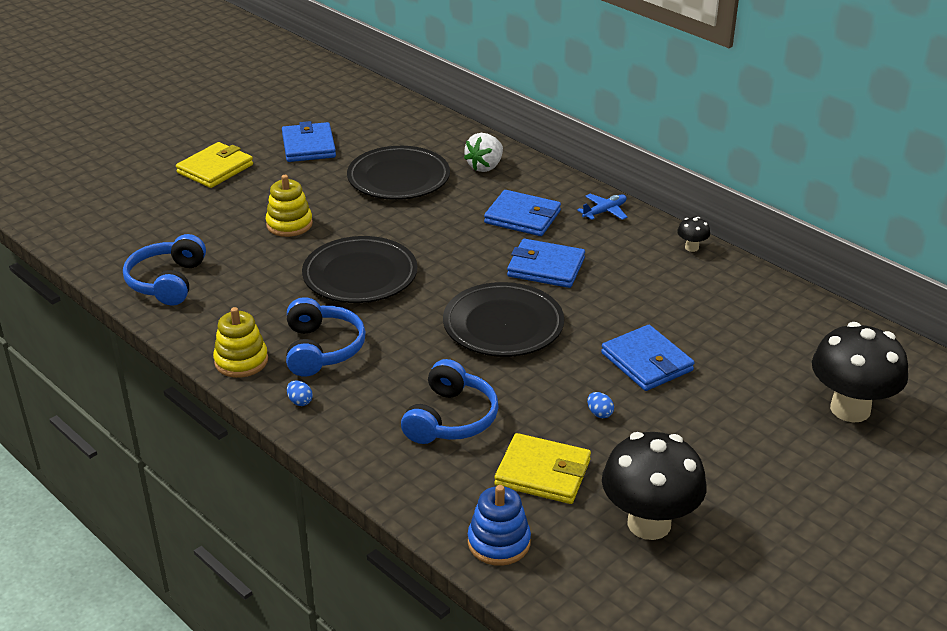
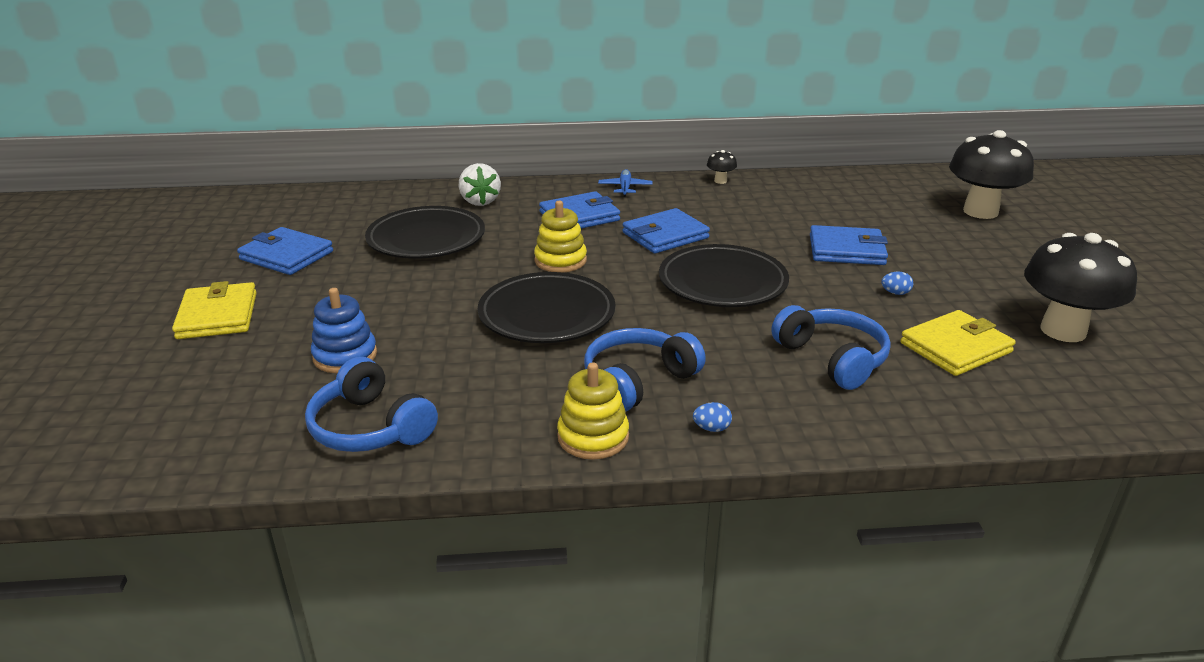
camera: 50 degrees left, 5 degrees down
yellow stacking toy [266,175,313,237] -> yellow stacking toy moved to [534,201,587,272]
blue headphones [286,297,366,377] -> blue headphones turned 75 degrees counterclockwise [584,328,706,412]
blue stacking toy [468,485,531,566] -> blue stacking toy moved to [311,288,377,373]

